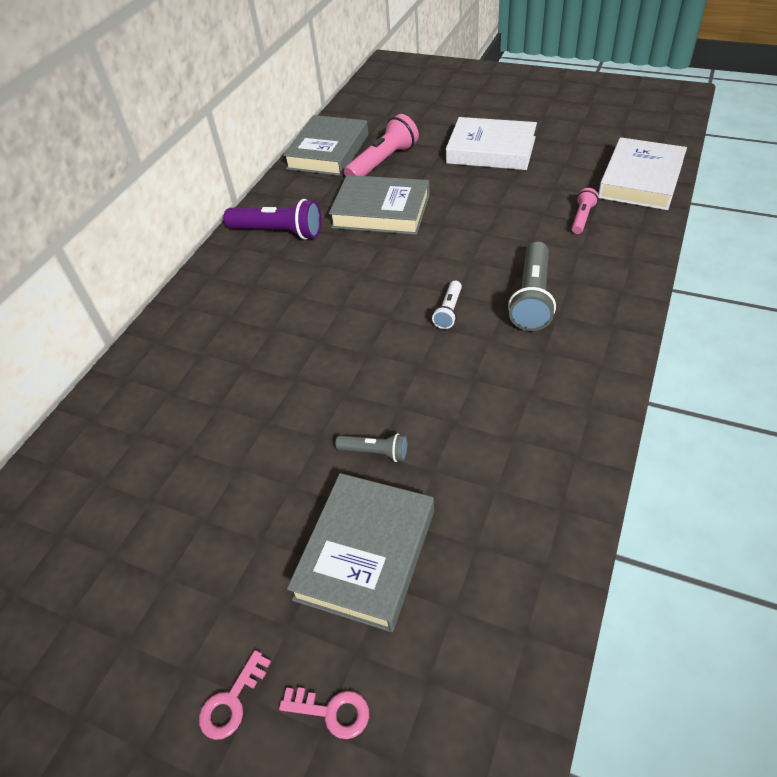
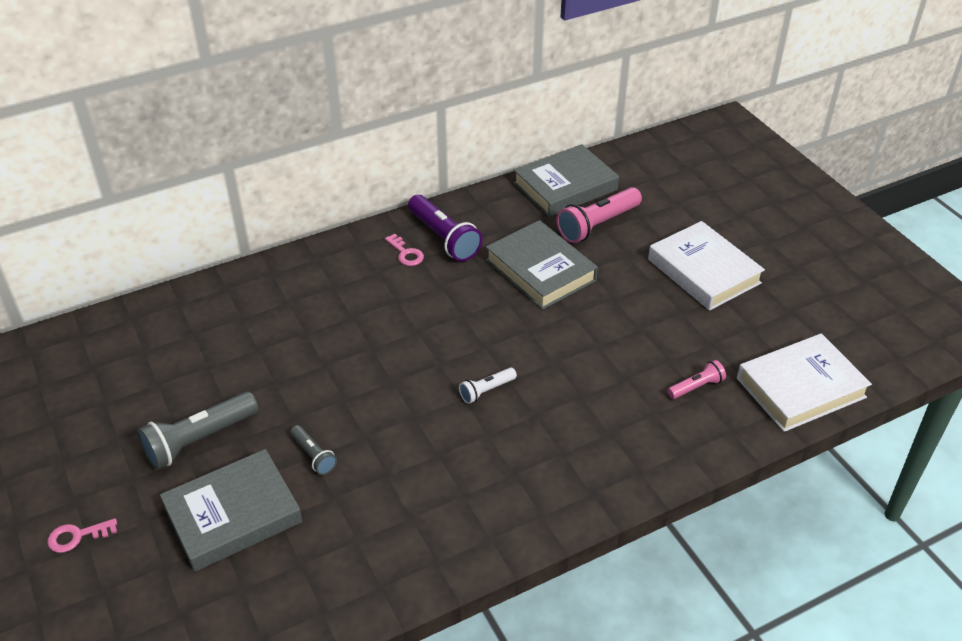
camera: 35 degrees right, 5 degrees down
pink key [279,687,369,739] -> pink key moved to [385,234,424,266]
pink flashlight [344,114,419,176] -> pink flashlight turned 150 degrees clockwise [556,187,642,243]
grey flashlight [508,242,556,331] -> grey flashlight moved to [137,392,258,469]

